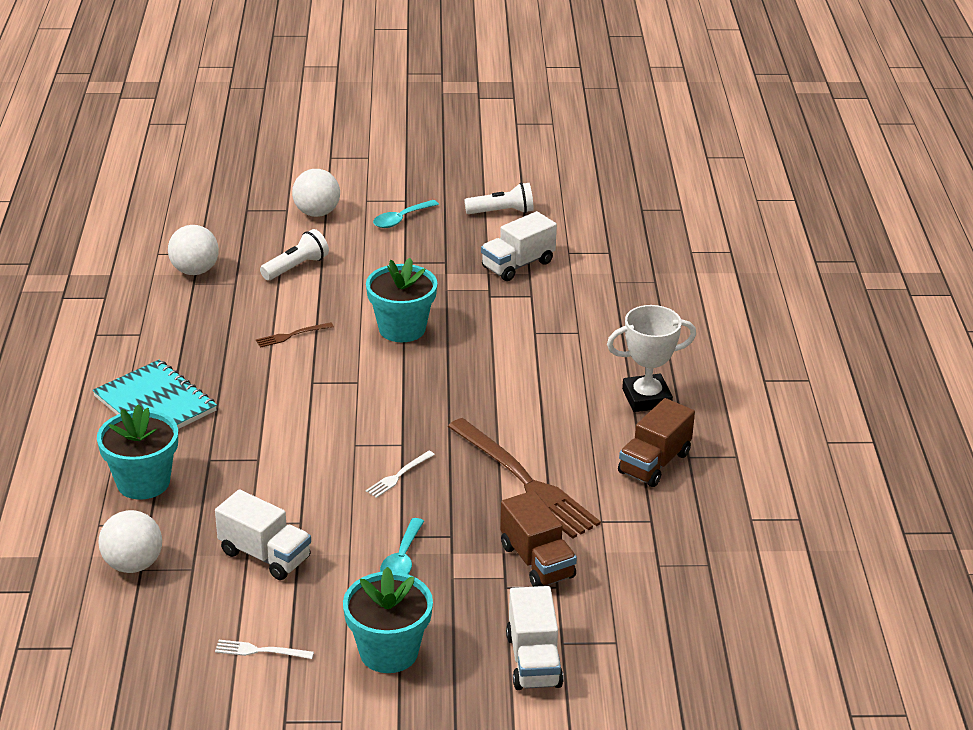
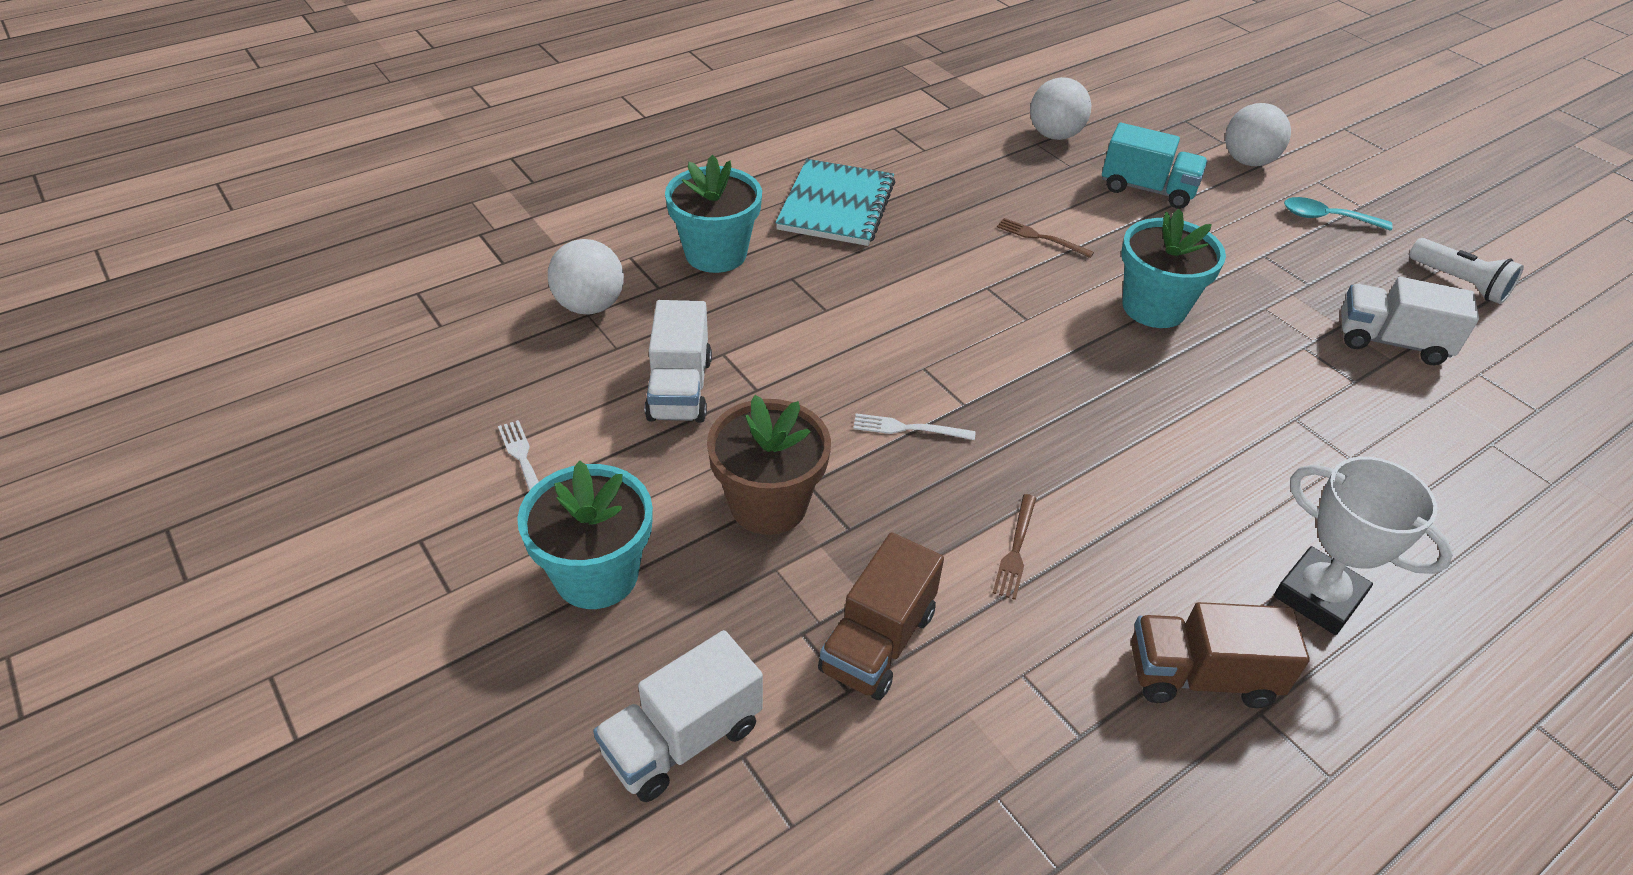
camera: 55 degrees right, 10 degrees up
white flashlight [260,229,329,280] -> turquoise truck [1102,123,1208,209]
turquoise spoon [380,518,424,574] -> brown flower pot [707,395,831,535]
brown fork [448,418,601,539] -> brown fork [993,494,1036,600], size x0.42

